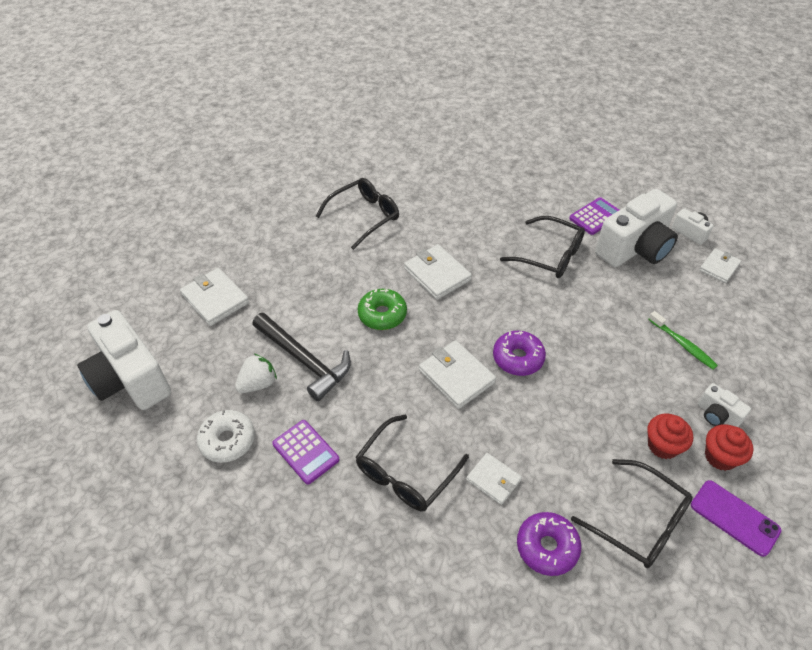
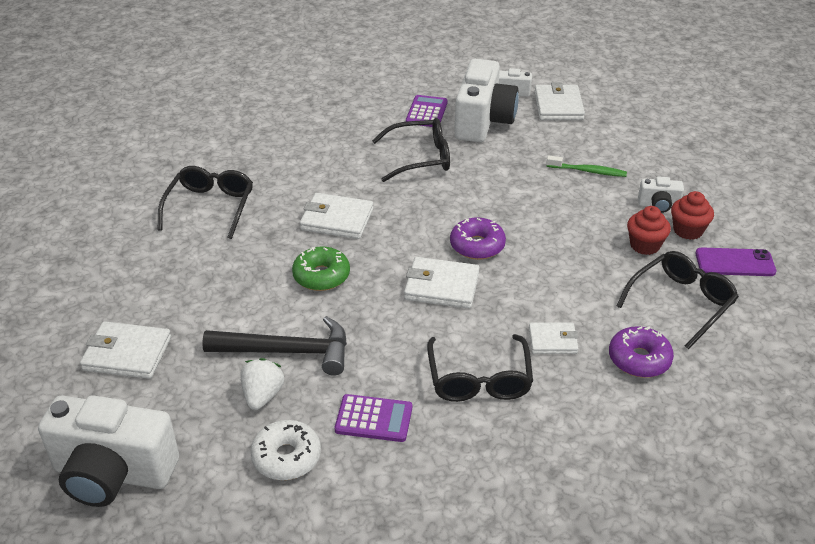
camera: 40 degrees left, 10 degrees down
black glasses [571,459,693,568] -> black glasses turned 45 degrees counterclockwise [617,251,739,349]
white wallet [699,248,741,283] -> white wallet [534,82,585,120], size x1.57

